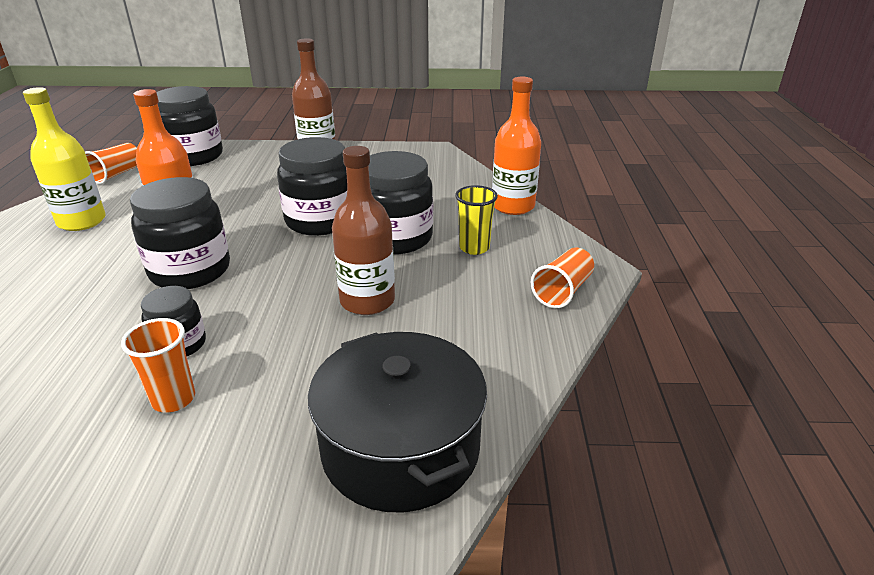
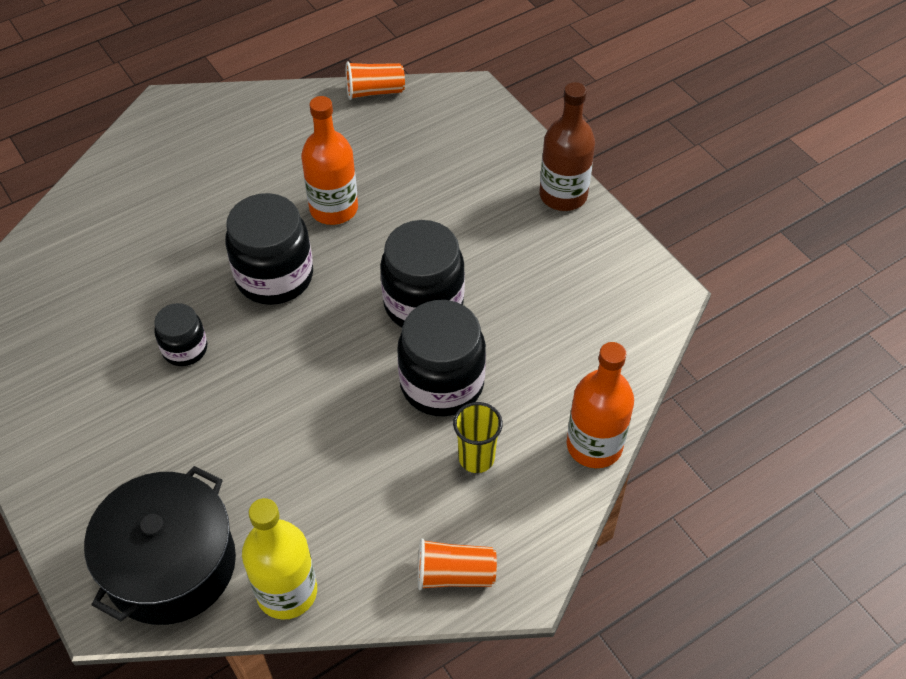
camera: 55 degrees right, 20 degrees up
yellow bottle [23,87,106,231] -> yellow bottle moved to [242,498,317,620]
orange cup [121,318,195,412] -> none
black jar [157,86,223,166] -> none
brown bottle [332,146,395,315] -> none

